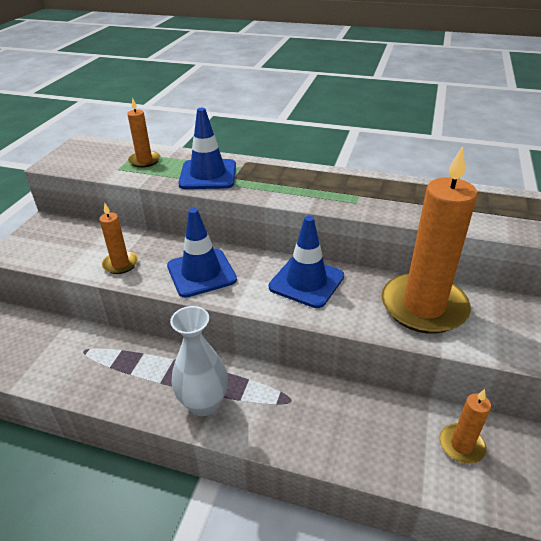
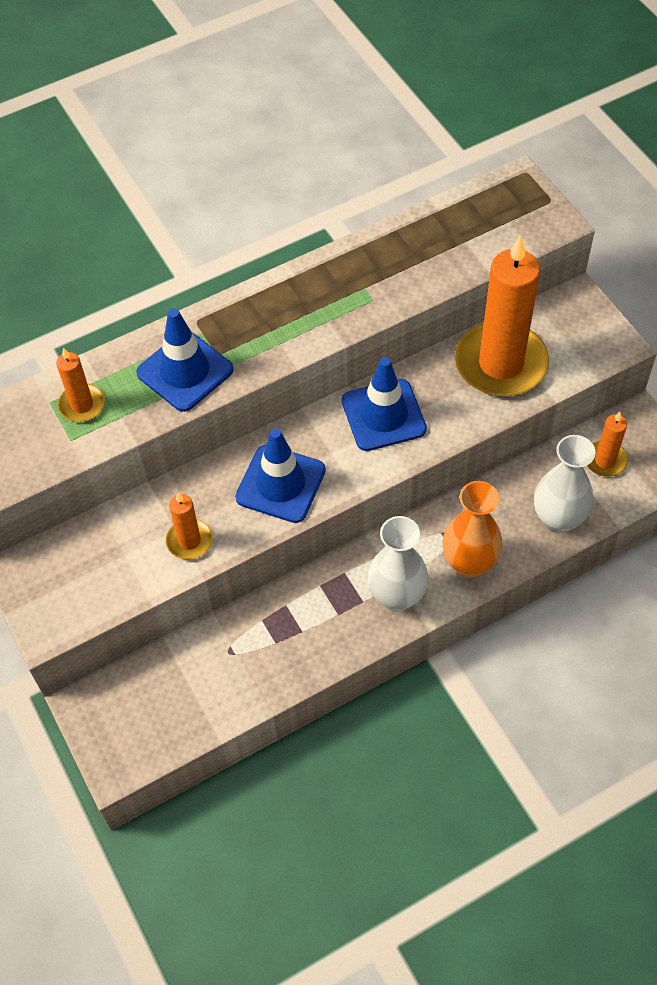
camera: 45 degrees left, 20 degrees up
none -> orange vase [442,481,503,578]
none -> white vase [534,435,596,533]

